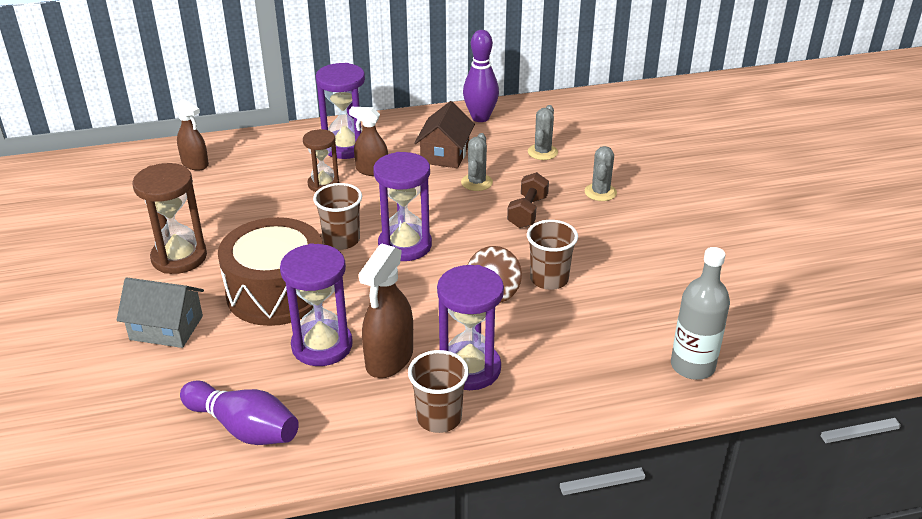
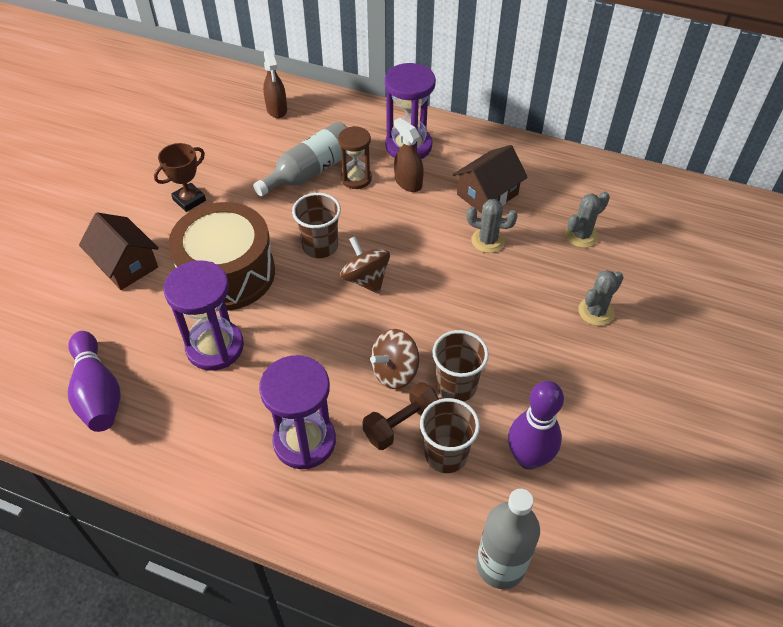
camera: 35 degrees right, 15 degrees up
grey house [117,277,204,348] -> brown house [79,212,159,290]
brown hourglass [132,163,207,274] -> brown trophy [154,143,206,212]
brown spray bottle [359,243,413,378] -> none
purple hourglass [373,152,432,261] -> brown spinning top [340,236,390,294]
brown cup [408,350,469,433] -> brown cup moved to [420,398,480,473]
grey cactus [461,133,493,191] -> grey cactus turned 60 degrees clockwise [466,199,518,253]
purple bowling pin [463,30,499,122] -> purple bowling pin moved to [508,381,564,470]
brown dumbbell [507,172,549,228] -> brown dumbbell moved to [362,382,439,450]
none -> grey bottle [253,122,348,196]

